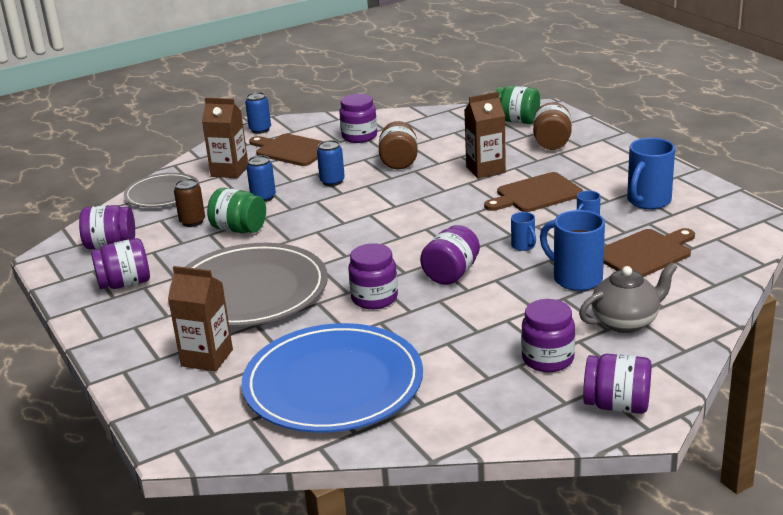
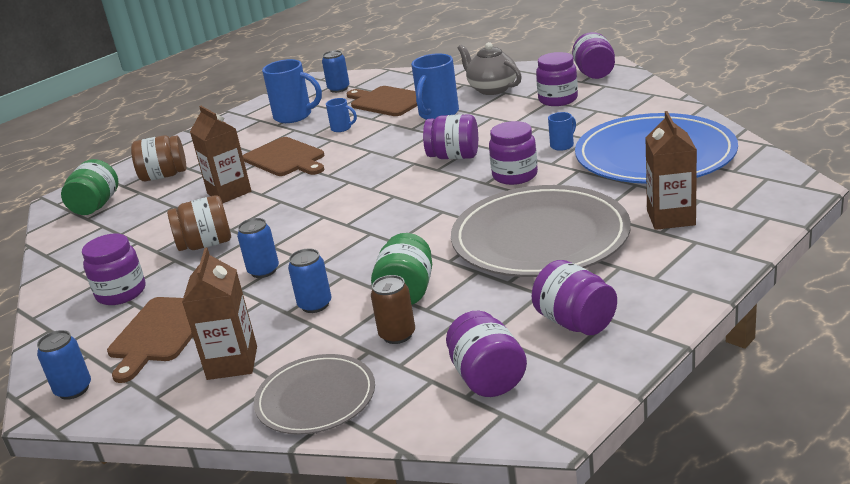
camera: 105 degrees left, 0 degrees up
blue mug [511,212,536,251] -> blue mug moved to [548,112,576,151]
none -> blue can [322,50,349,93]

